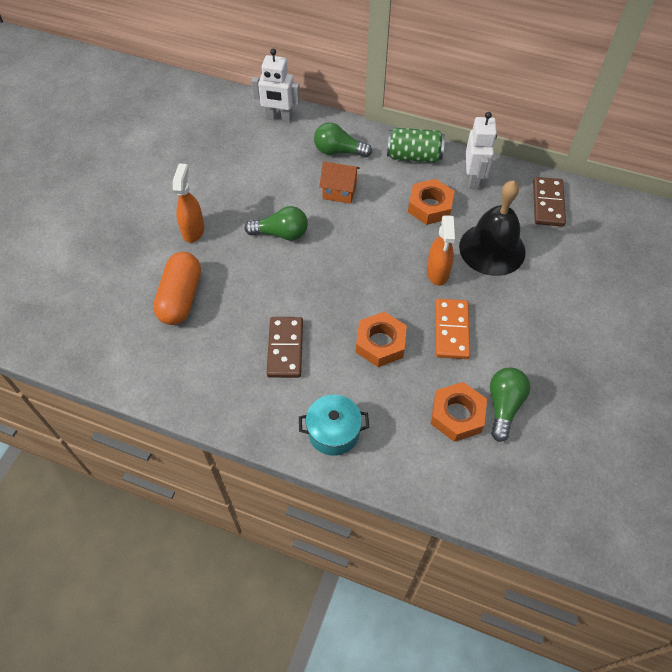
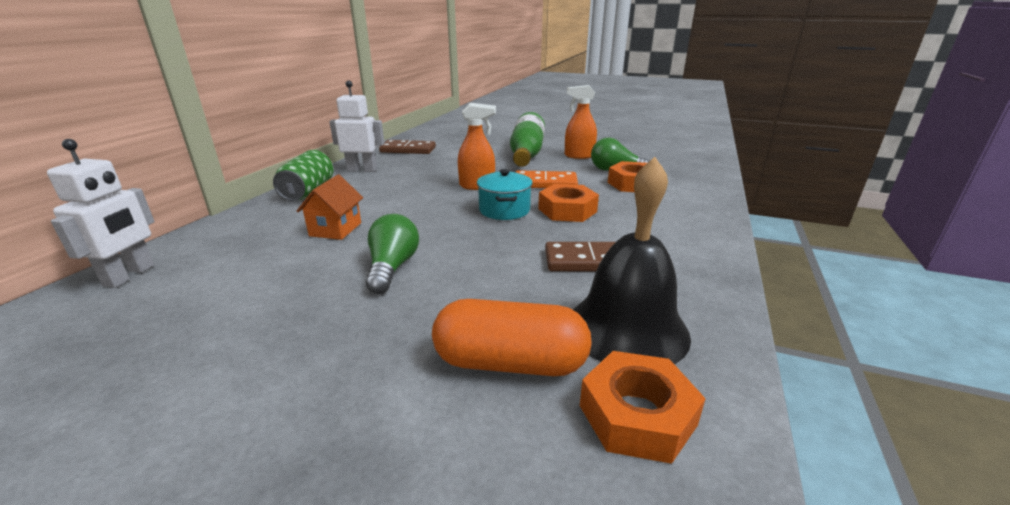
camera: 90 degrees left, 30 degrees down
orange spray bottle [173,163,204,243] -> orange spray bottle moved to [565,85,597,159]
turquoise pot [299,395,369,456] -> turquoise pot moved to [477,169,533,220]
green light bulb [314,122,372,157] -> none
orange nut [408,179,455,225] -> orange nut moved to [580,351,706,464]
black bell [459,180,526,276] -> black bell moved to [573,157,691,364]
none -> green bottle [510,112,545,167]

